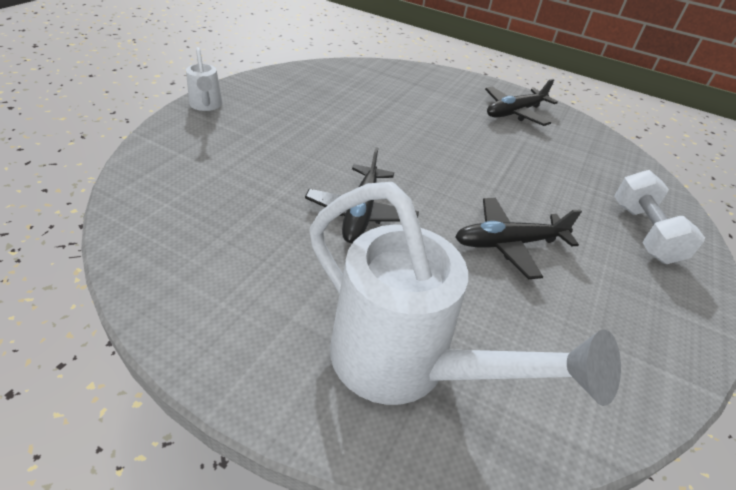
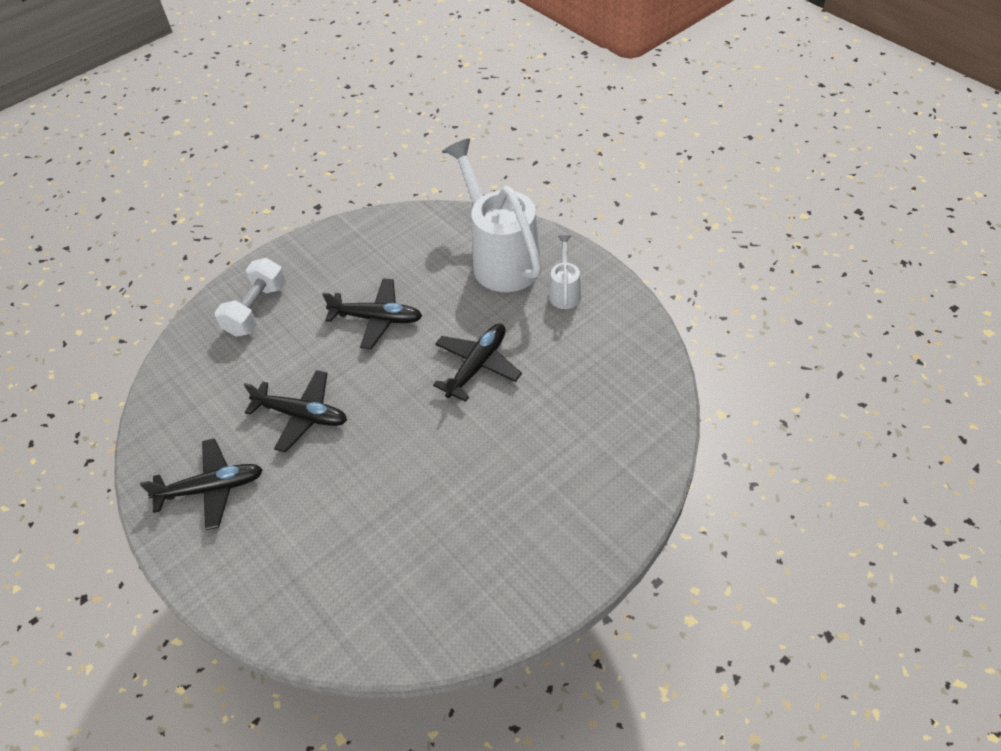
camera: 150 degrees left, 10 degrees up
white watering can [186,47,222,111] -> white watering can moved to [549,235,581,309]
none -> black plane [244,370,347,452]

